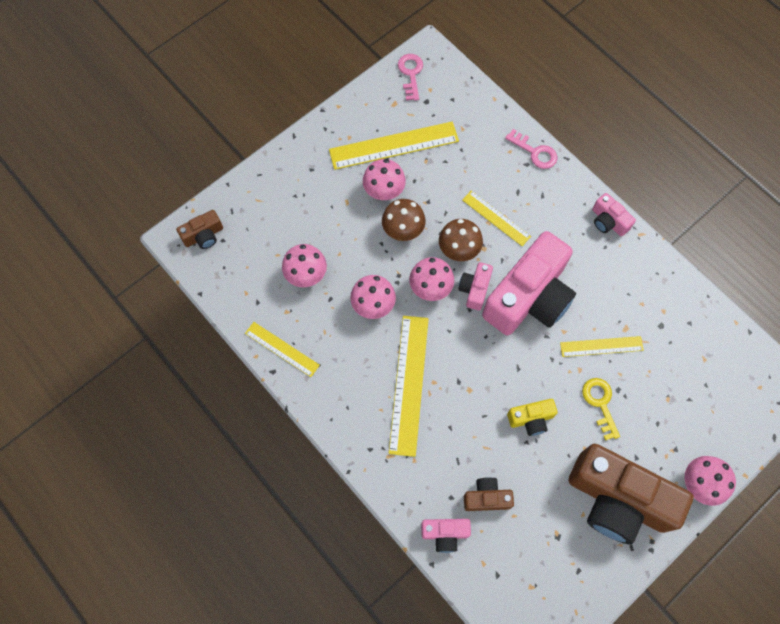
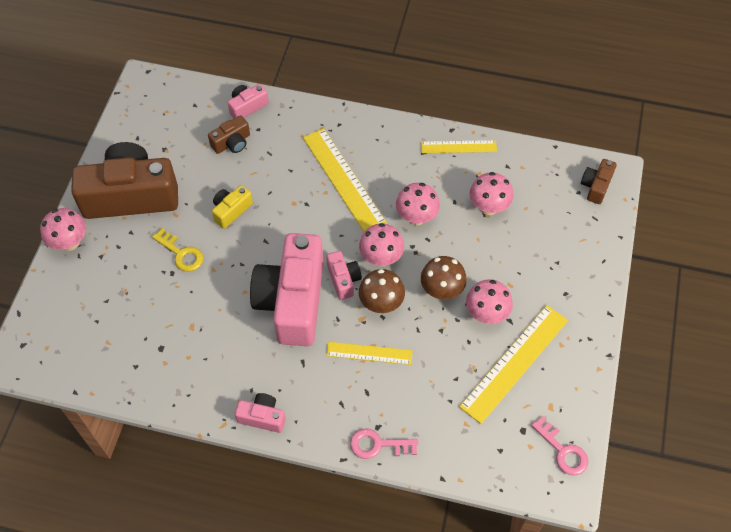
camera: 145 degrees right, 10 degrees down
yellow ruler [560,336,644,357] -> none

